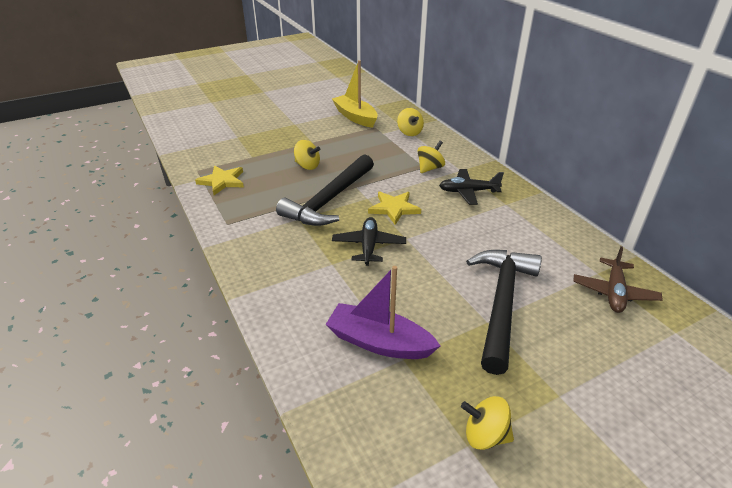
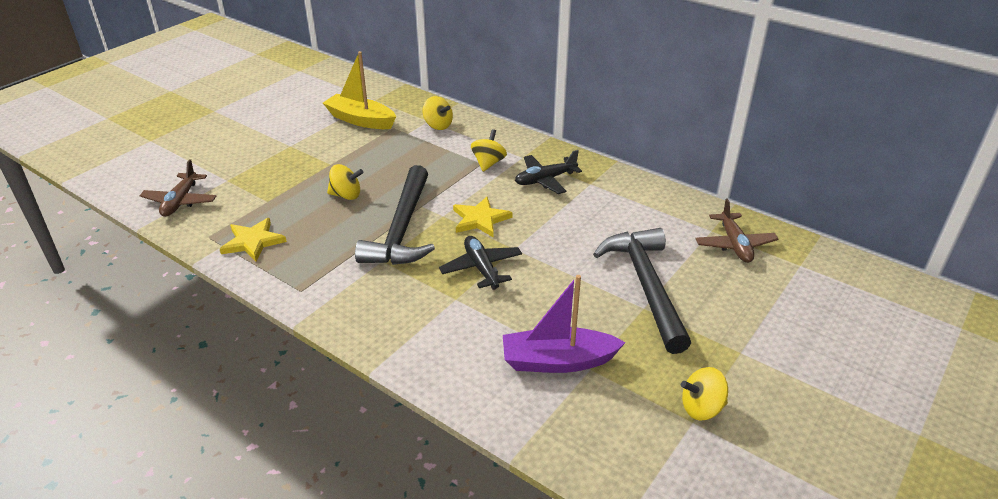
camera: 25 degrees left, 0 degrees up
none -> brown plane [139,159,216,217]

